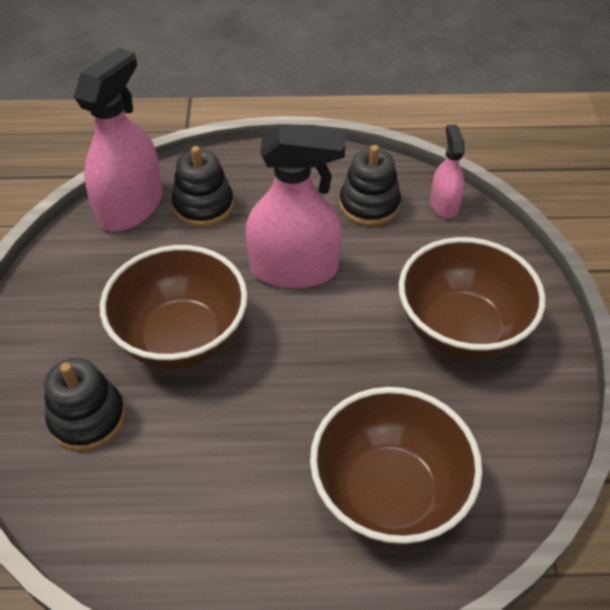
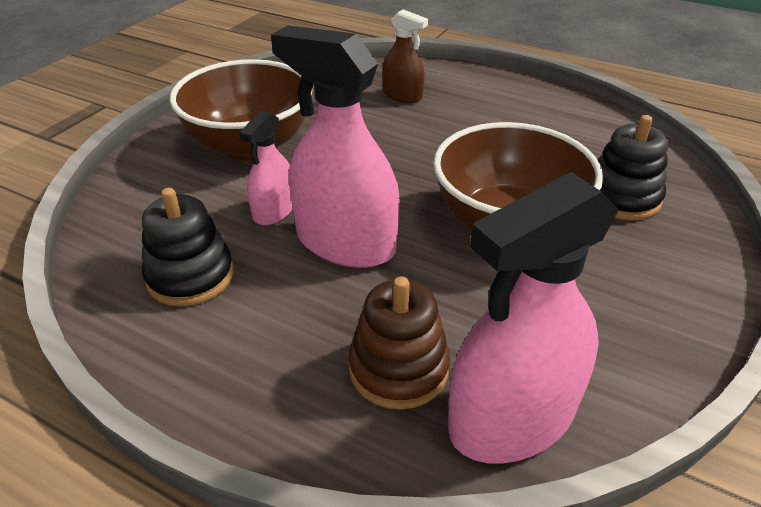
camera: 150 degrees left, 10 degrees down
black stacking toy [172,146,234,227] -> brown stacking toy [348,276,450,410]
brown bowl [310,387,482,546] -> brown spray bottle [382,9,428,103]
pink spray bottle [430,125,464,218] -> pink spray bottle moved to [239,111,293,225]

